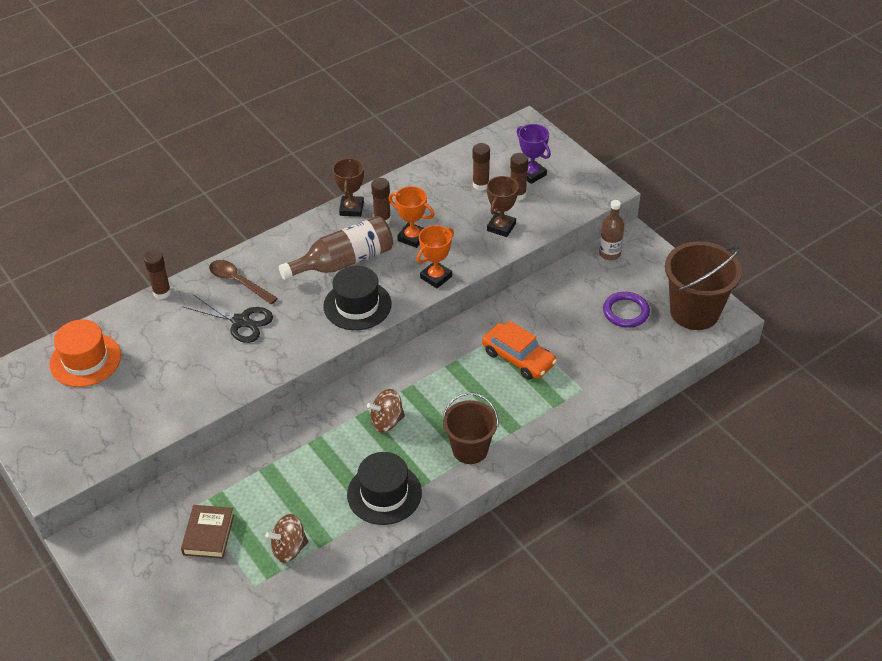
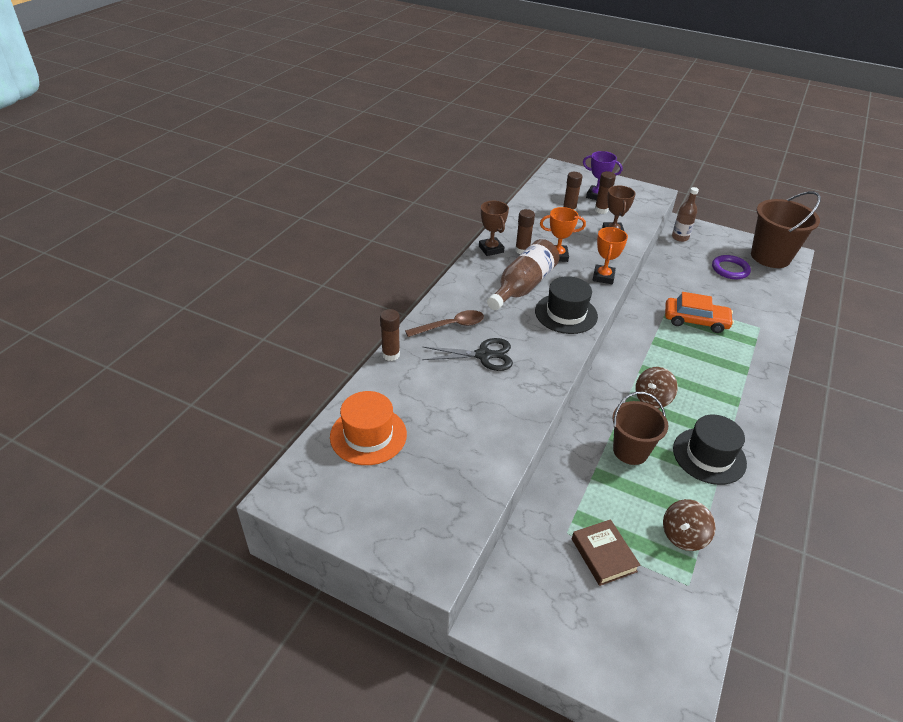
camera: 30 degrees left, 5 degrees down
brown spoon [209,260,278,304] -> brown spoon turned 150 degrees clockwise [405,310,484,337]
brown bucket [443,393,499,464] -> brown bucket moved to [612,392,668,465]

